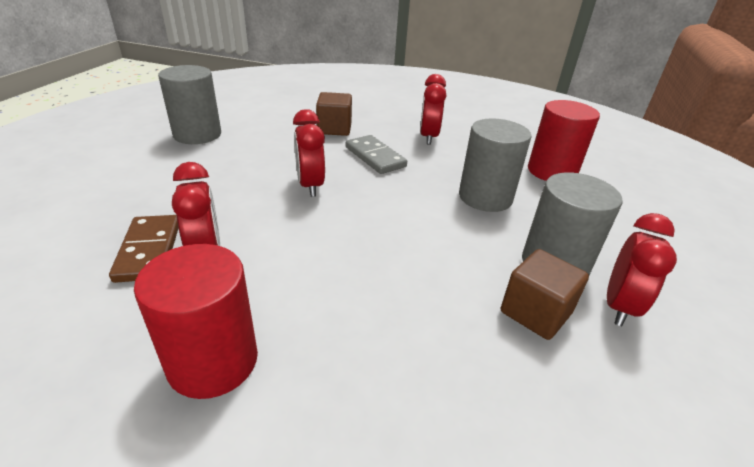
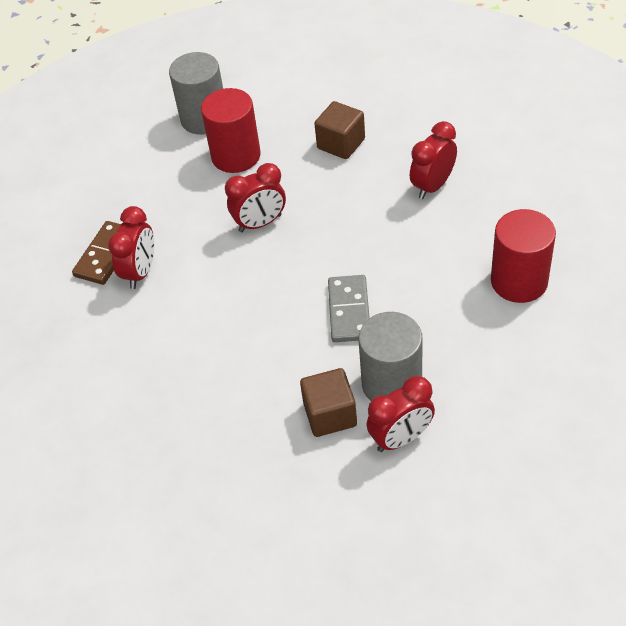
camera: 40 degrees right, 15 degrees up
red cylinder [134,244,258,399] -> red cylinder moved to [201,88,261,173]
red clock [293,109,325,197] -> red clock turned 135 degrees counterclockwise [225,163,286,232]
grey domino [346,135,407,174] -> grey domino moved to [328,275,370,342]
grey cylinder [459,118,531,212] -> none

